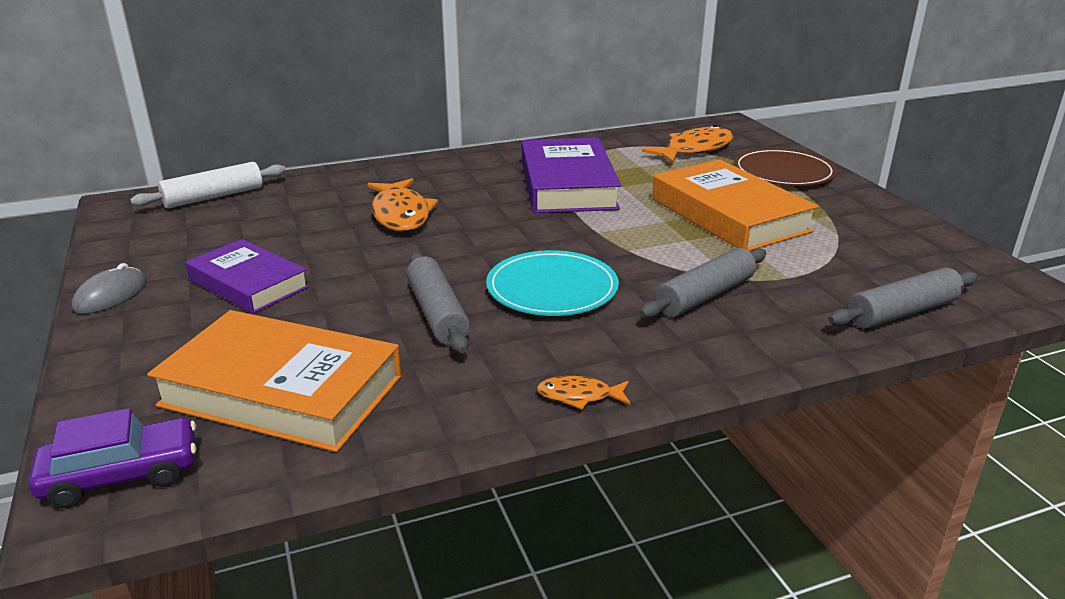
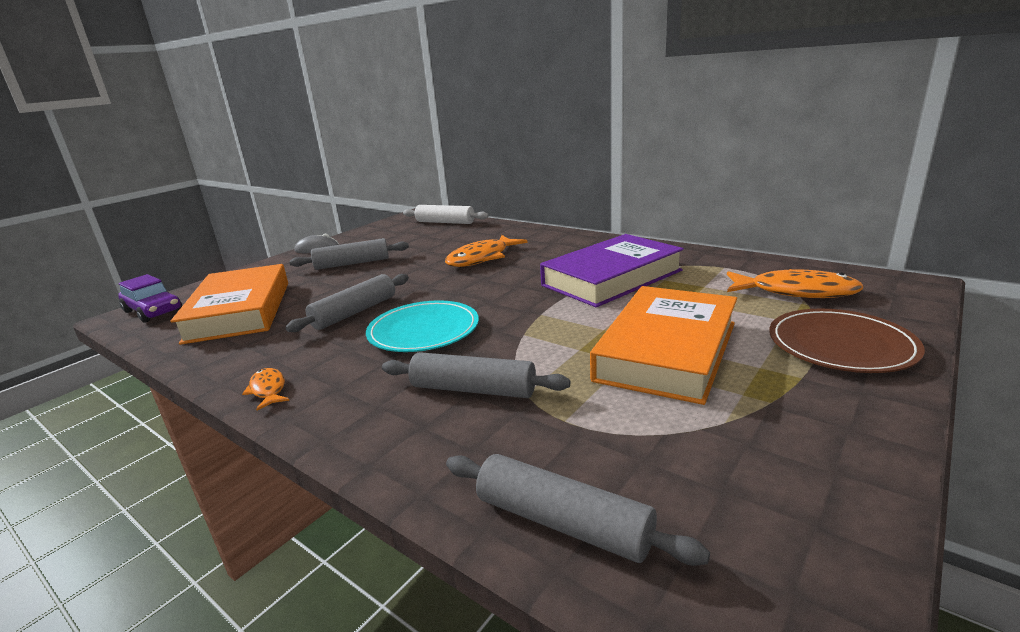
camera: 60 degrees right, 5 degrees down
purple book [186,239,309,314] -> grey rolling pin [289,238,409,270]

